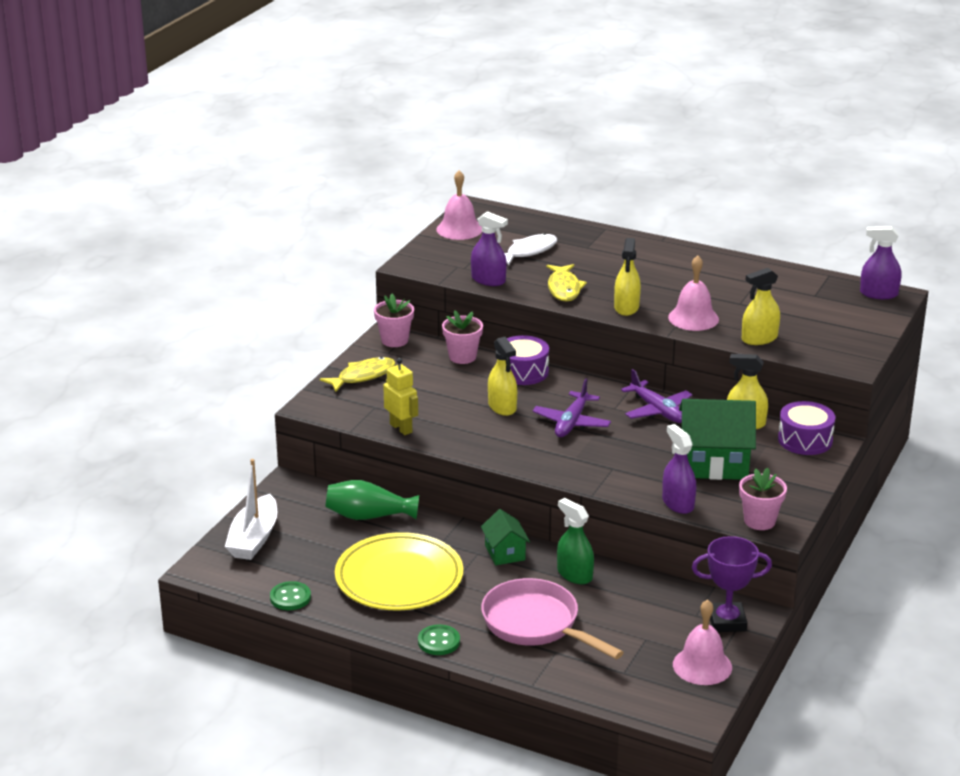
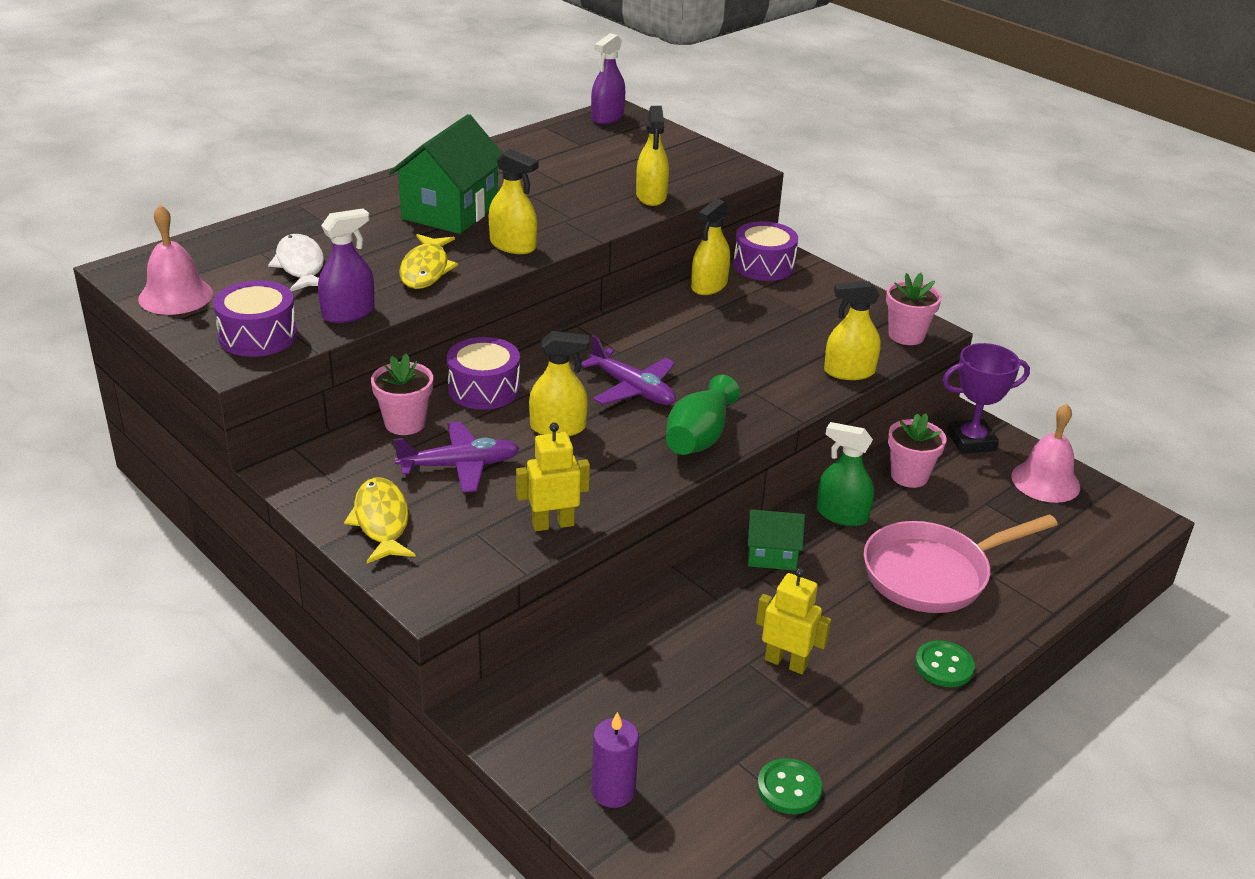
camera: 70 degrees left, 5 degrees up
white boat [225,459,277,560] -> purple candle [591,712,639,808]
green vase [326,480,419,520] -> green vase moved to [666,375,740,455]
yellow plate [335,532,463,610] -> yellow robot [756,568,831,674]
pink flower pot [374,294,414,347] -> pink flower pot moved to [888,414,946,488]
yellow fish [546,264,587,302] -> yellow fish turned 75 degrees clockwise [399,234,458,289]
green spray bottle [557,498,594,584] -> green spray bottle turned 45 degrees clockwise [816,422,874,526]
purple plane [621,369,693,423] -> purple plane moved to [394,421,520,493]
purple spray bottle [662,424,696,514] -> yellow spray bottle [824,281,881,380]
pink bell [668,255,719,331] -> none
green house [679,399,756,480] -> green house moved to [388,114,503,234]
purple trophy [692,536,772,632] -> purple trophy turned 60 degrees clockwise [942,343,1030,454]
none -> purple drum [213,280,298,357]

